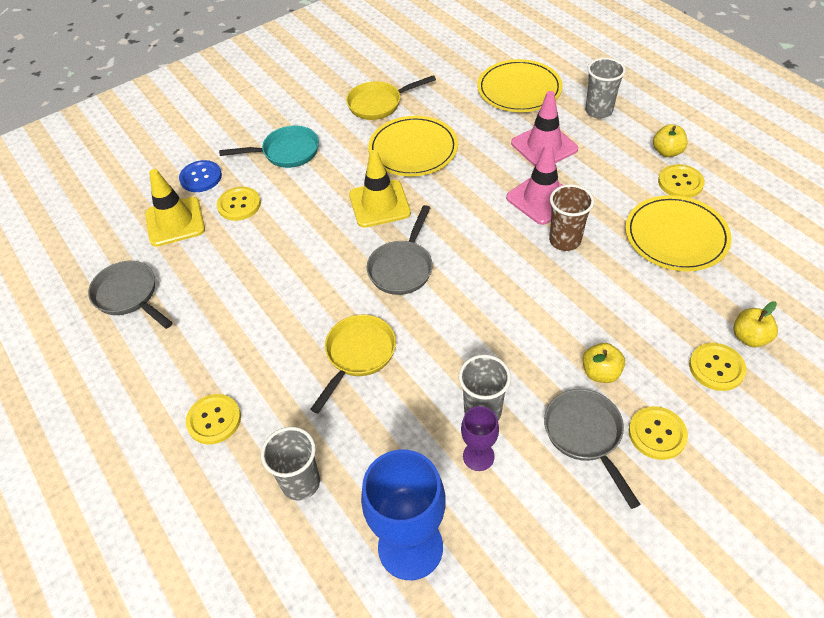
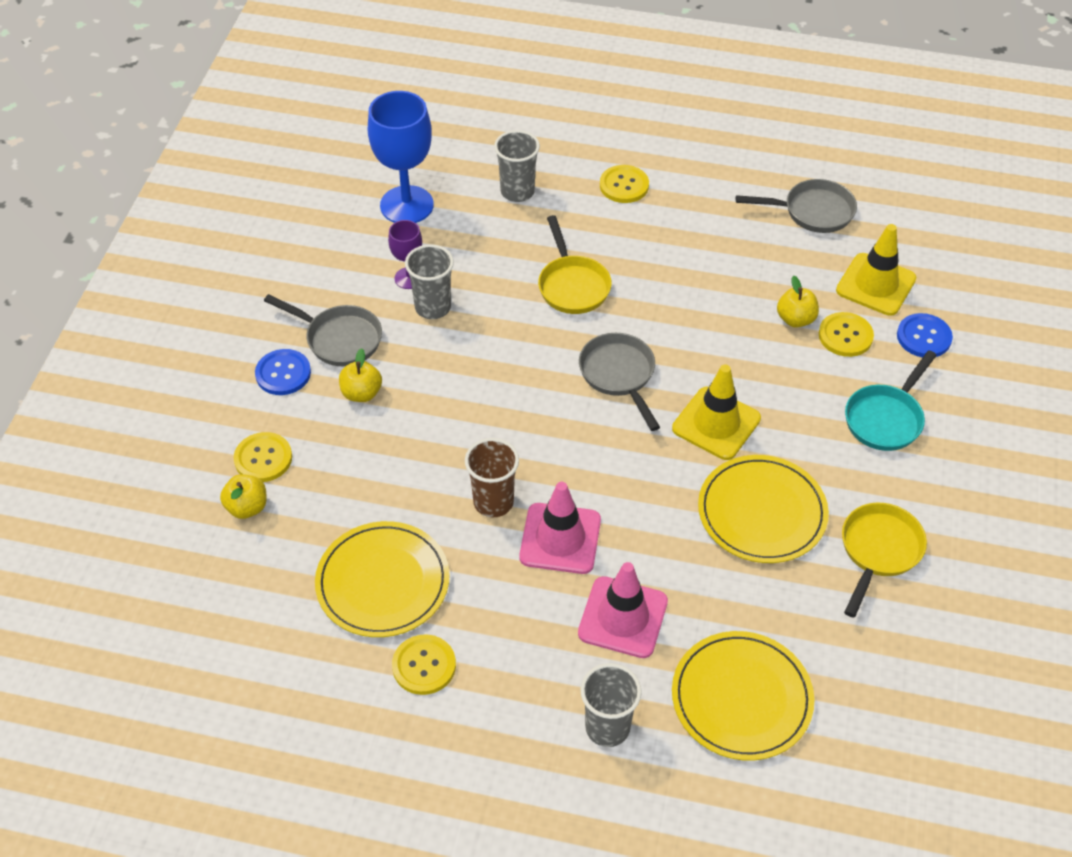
camera: 135 degrees right, 0 degrees up
yellow button [629,406,688,460] -> blue button [255,349,311,395]
yellow apple [653,124,688,157] -> yellow apple moved to [777,276,819,328]

